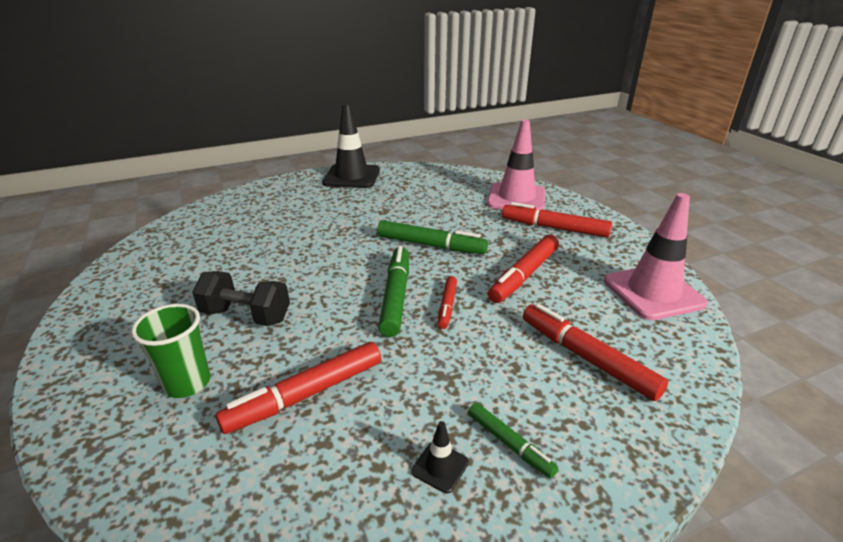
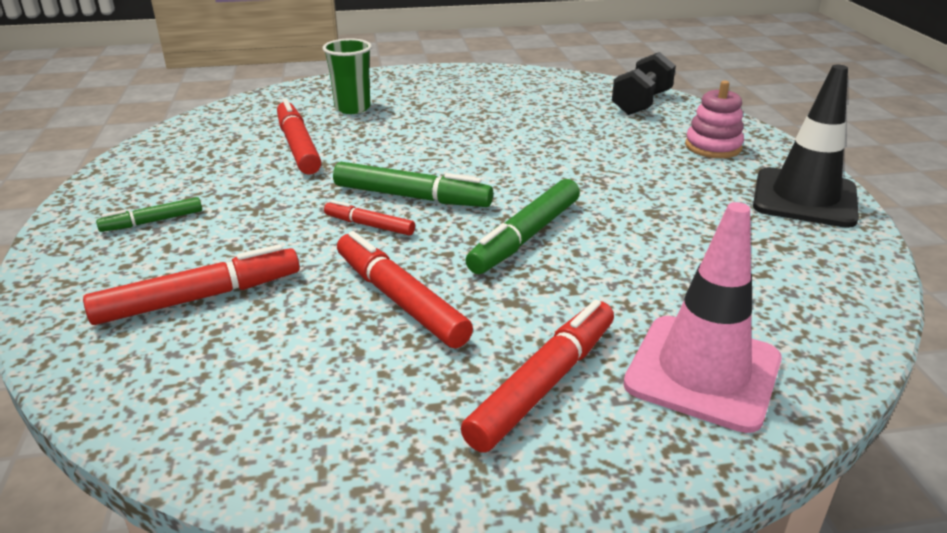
camera: 105 degrees right, 0 degrees up
black dumbbell [192,271,290,326] -> black dumbbell moved to [612,52,676,115]
black traffic cone [411,421,469,494] -> none
pink traffic cone [604,193,708,320] -> none
none -> pink stacking toy [685,81,744,158]

